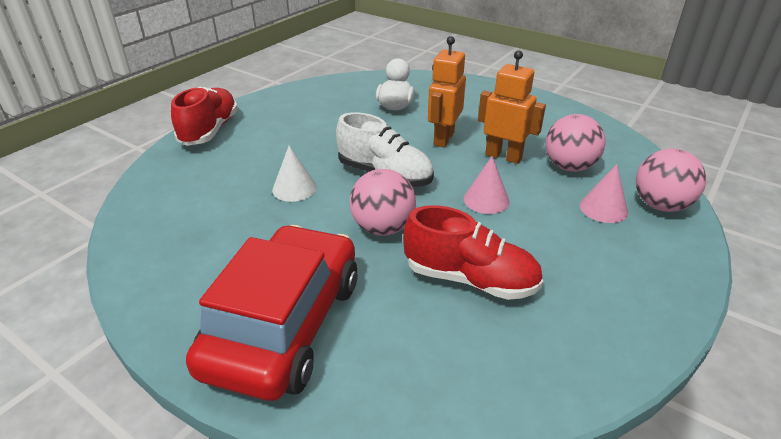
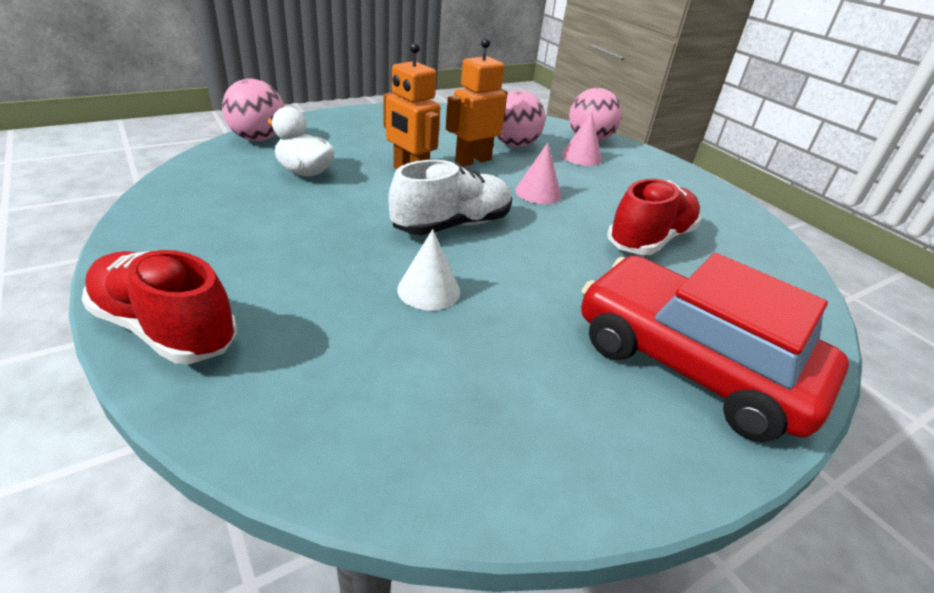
camera: 70 degrees left, 0 degrees up
pink ball [349,169,416,236] -> pink ball moved to [222,79,284,141]

